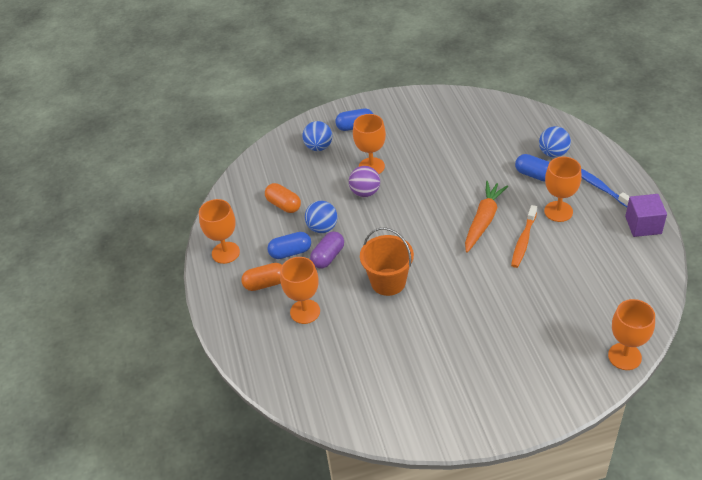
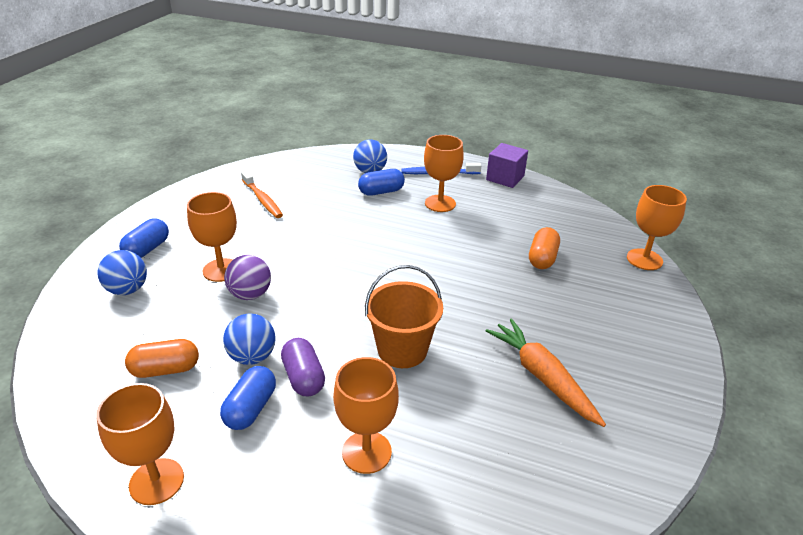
camera: 60 degrees left, 10 degrees down
orange capsule [241,263,282,291] -> orange capsule moved to [529,227,560,269]
orange carrot [465,181,508,253] -> orange carrot moved to [486,319,606,427]
orange toothbrush [511,205,537,268] -> orange toothbrush moved to [241,170,283,218]

